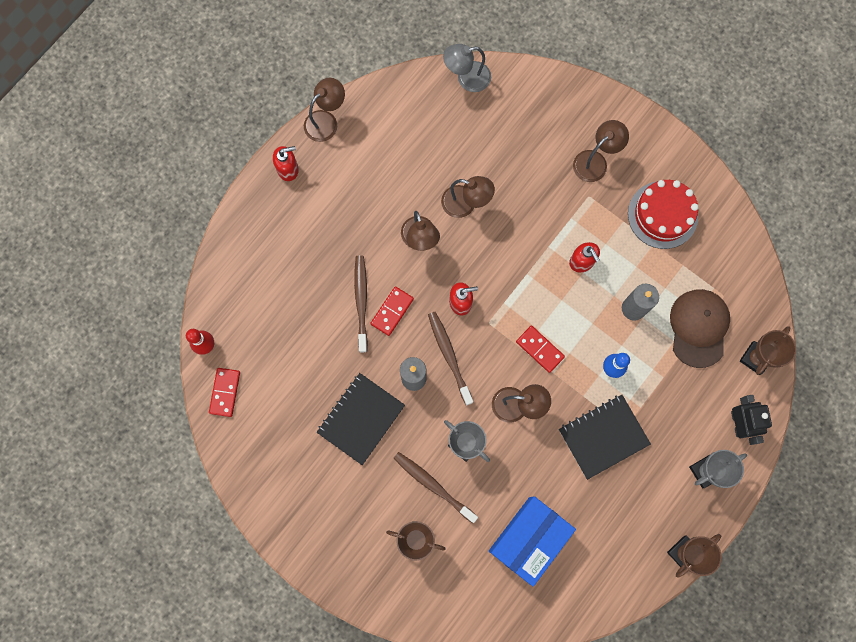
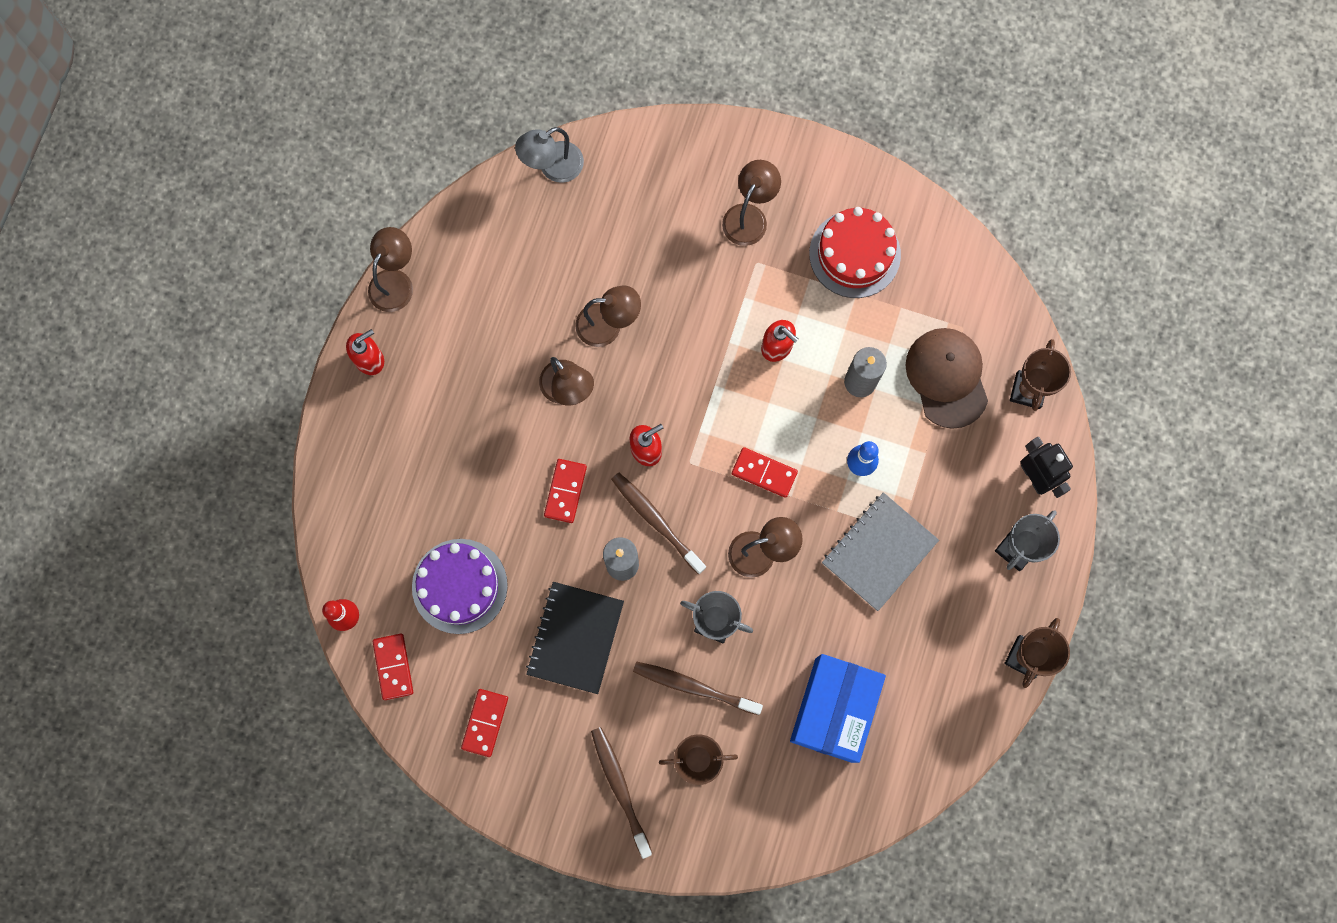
camera: 20 degrees left, 0 degrees up
brown toothbrush [354,255,368,353] -> brown toothbrush moved to [591,727,652,859]
black notebook [559,395,651,480] -> grey notebook [822,492,939,611]
none -> purple cake [412,539,508,634]
none -> red domino [461,689,508,757]

